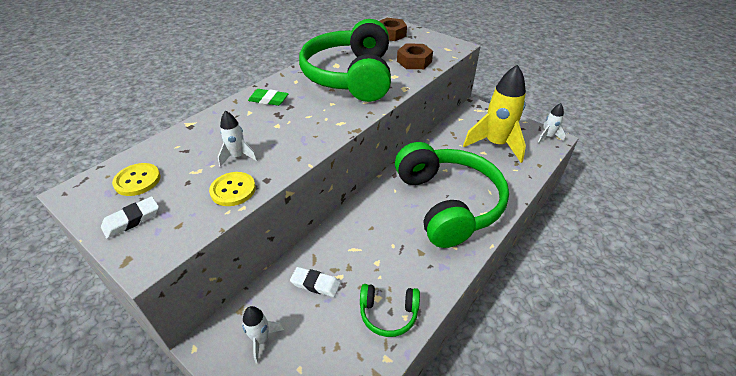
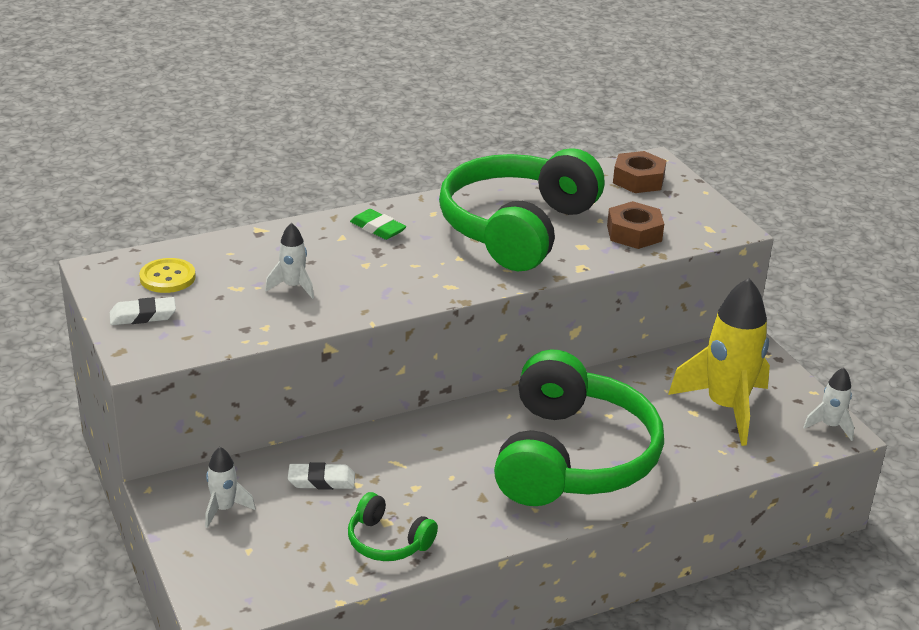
camera: 25 degrees right, 10 degrees down
yellow button [209,172,256,206] -> none
white eraser [290,267,340,297] -> white eraser turned 45 degrees counterclockwise [288,462,355,490]

